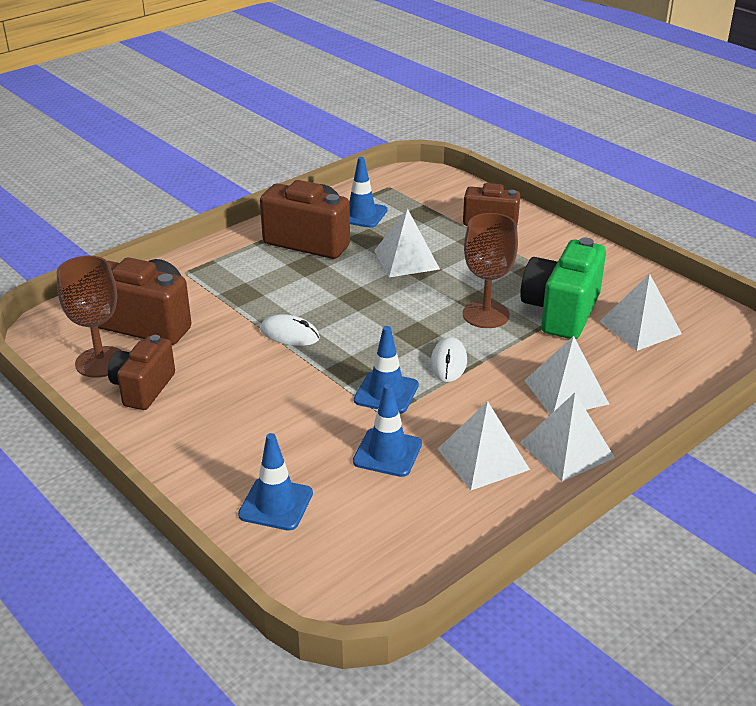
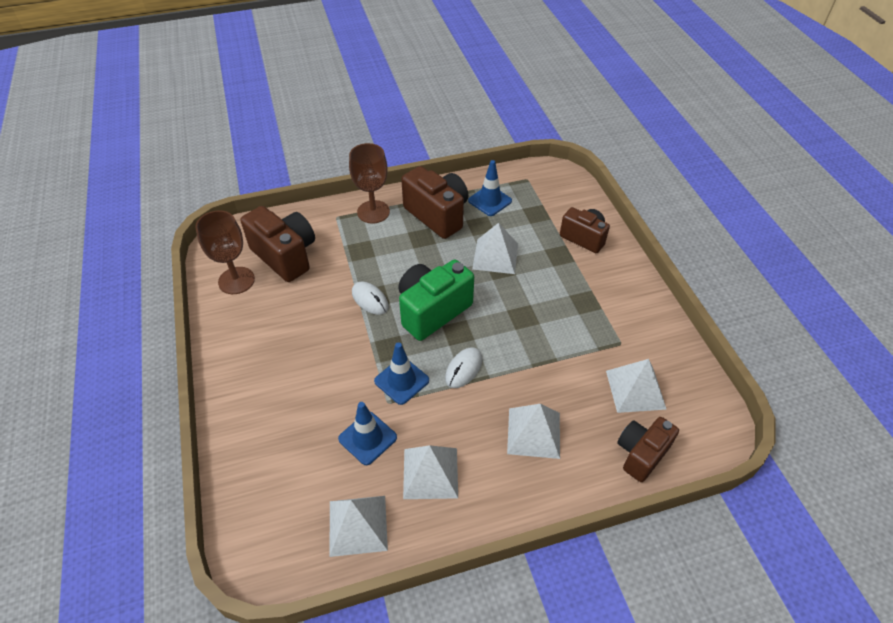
camera: 25 degrees right, 15 degrees up
brown camera [108,335,175,410] -> brown camera moved to [617,417,679,482]
blue traffic cone [238,433,313,531] -> none
brown goblet [463,213,518,328] -> brown goblet moved to [349,143,390,224]
green camera [520,238,606,339] -> green camera moved to [399,260,474,341]
white pyramid [520,393,615,482] -> white pyramid moved to [329,496,388,557]

